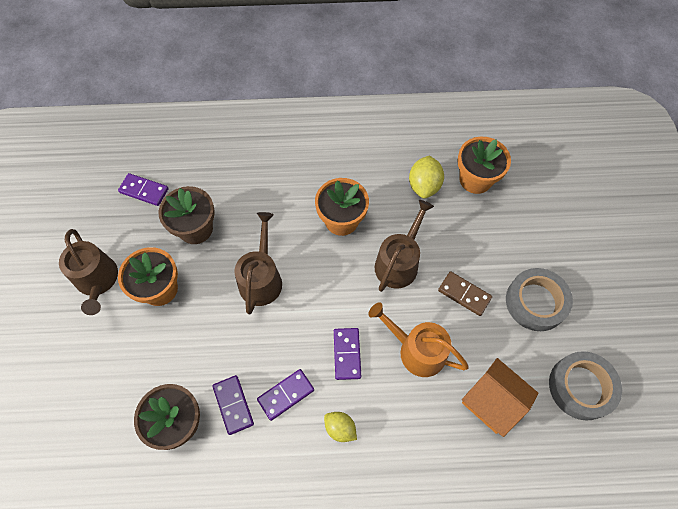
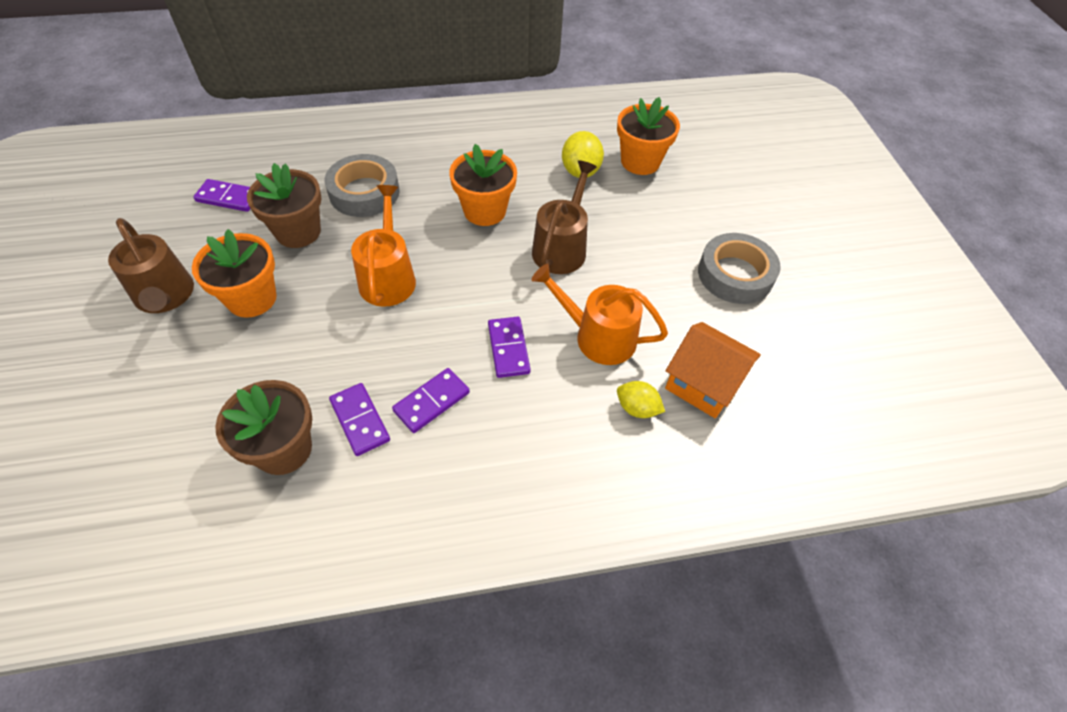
camera: 10 degrees left, 10 degrees down
brown watering can [234,212,282,314] -> orange watering can [351,185,416,307]
yellow lemon [324,412,357,442] -> yellow lemon moved to [617,381,665,418]
brown domino [438,271,492,316] -> none
grey tape [549,351,622,421] -> grey tape moved to [325,154,400,217]

